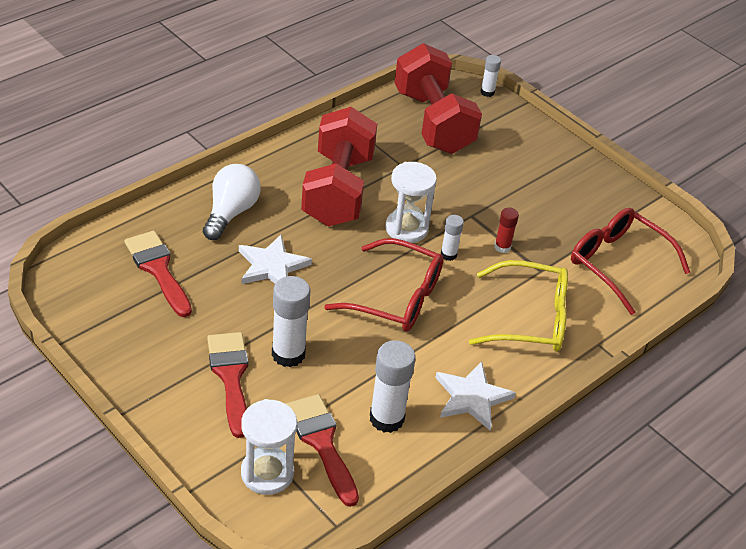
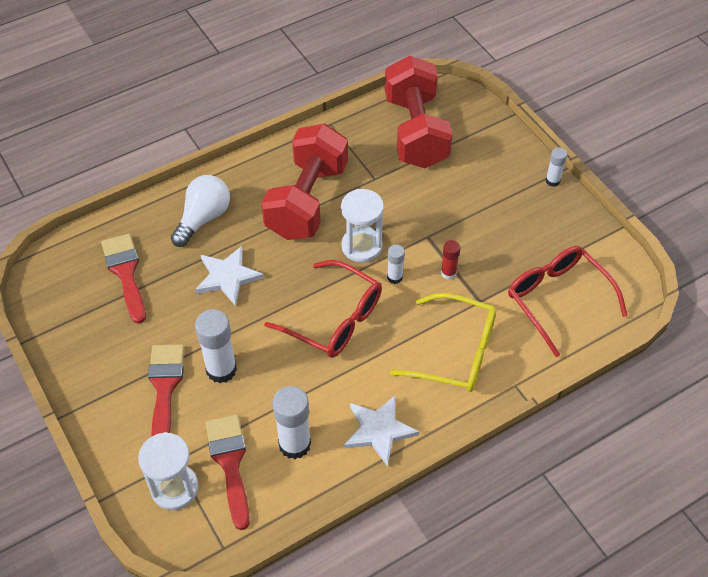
camera: 15 degrees right, 10 degrees up
white glue stick [480,55,501,97] -> white glue stick moved to [546,147,567,187]

